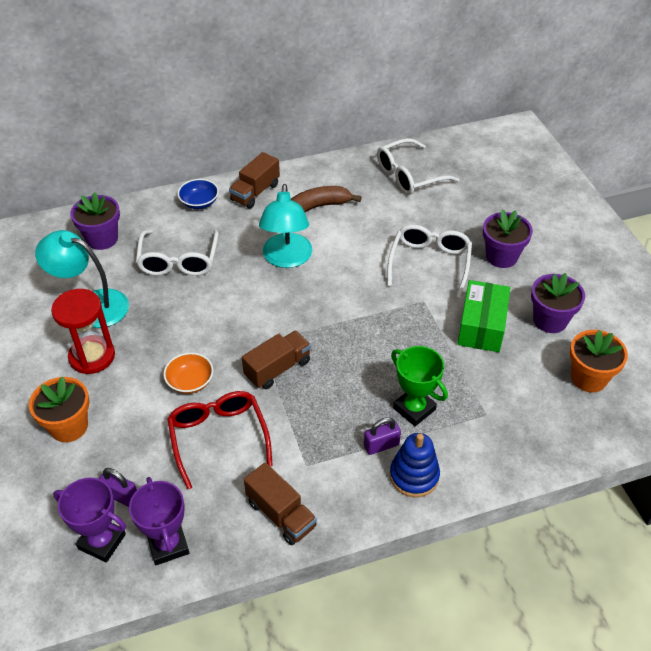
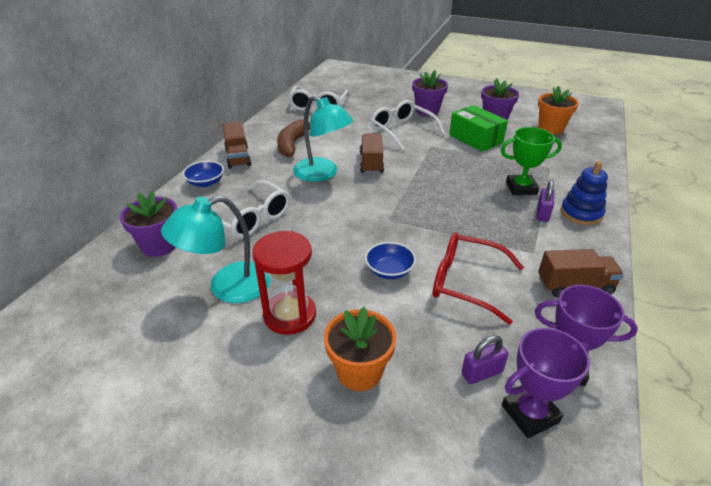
camera: 50 degrees left, 10 degrees down
orange bowl [164,353,213,394] -> blue bowl [365,242,416,279]
brown truck [242,331,311,389] -> brown truck moved to [360,134,384,174]

